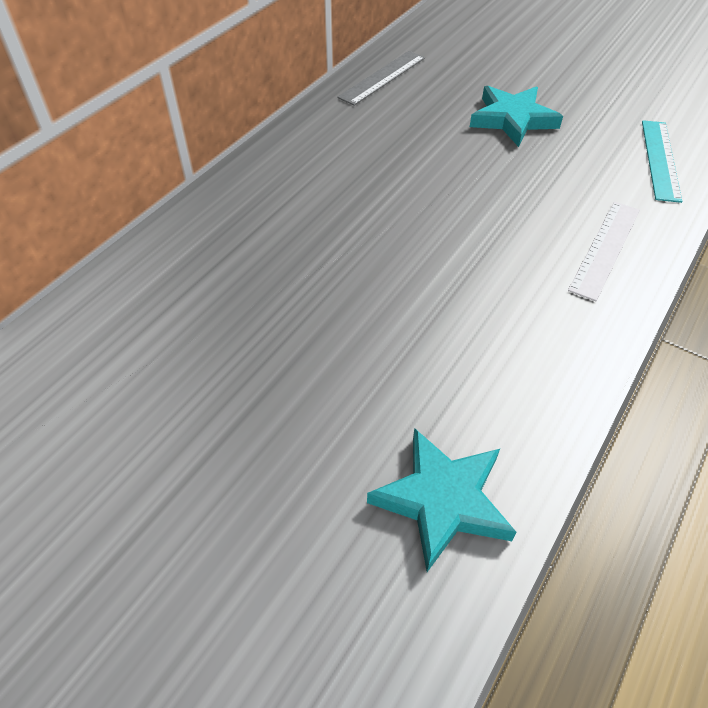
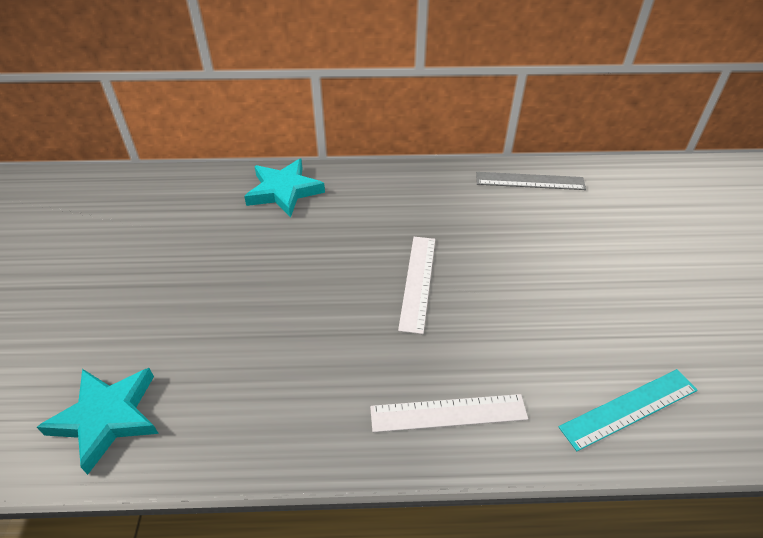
camera: 55 degrees right, 5 degrees down
turquoise star [470,86,563,147] -> turquoise star moved to [244,159,325,217]
none -> white ruler [398,237,435,334]

